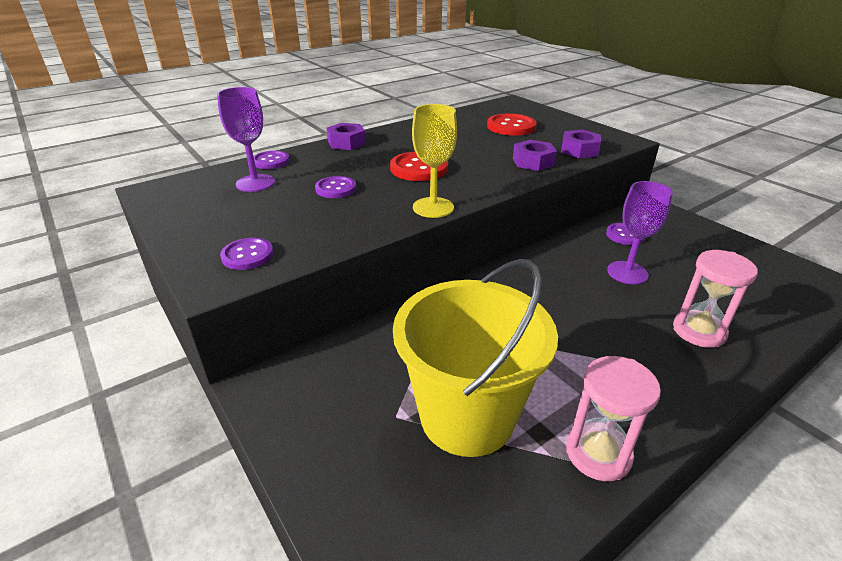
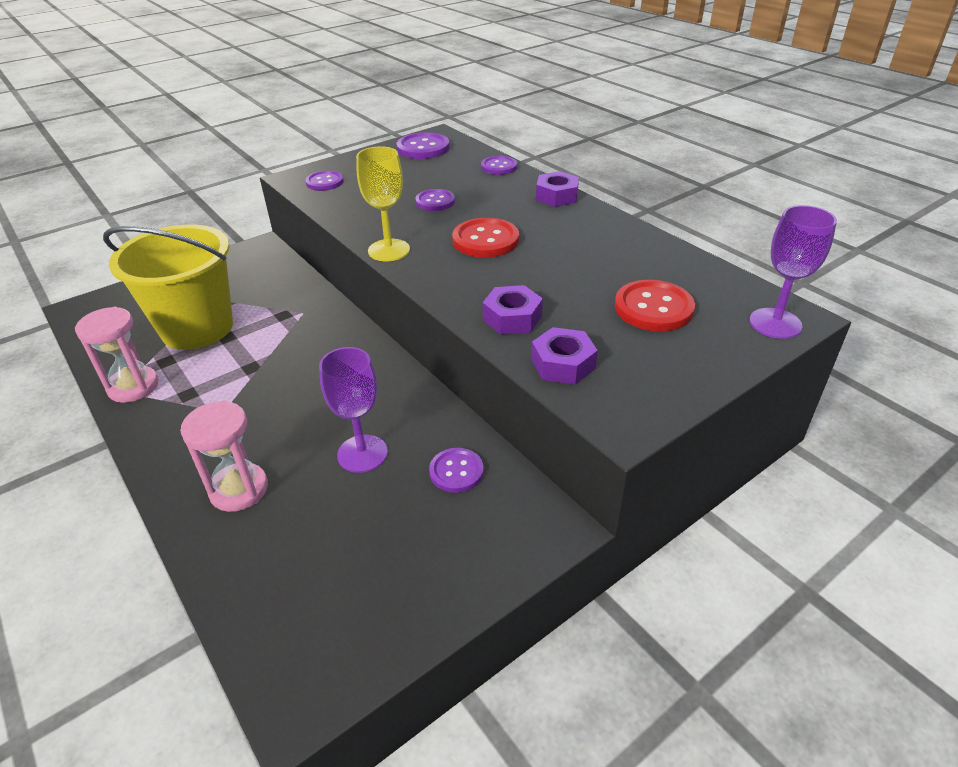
camera: 90 degrees right, 5 degrees up
purple goblet [217,87,275,192] -> purple goblet moved to [749,205,837,339]
none -> purple button [397,132,450,159]

